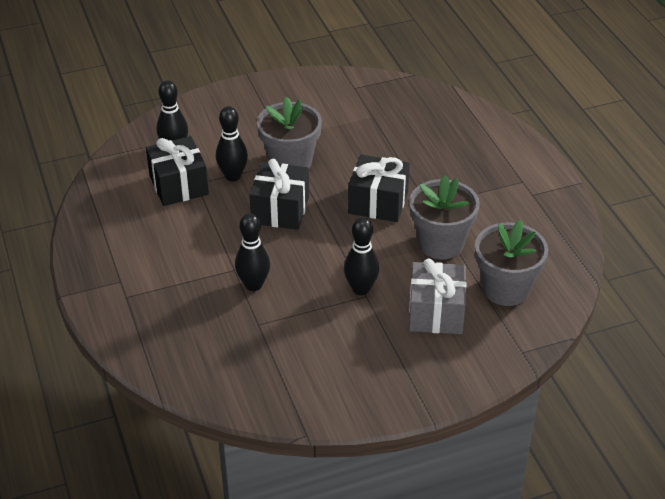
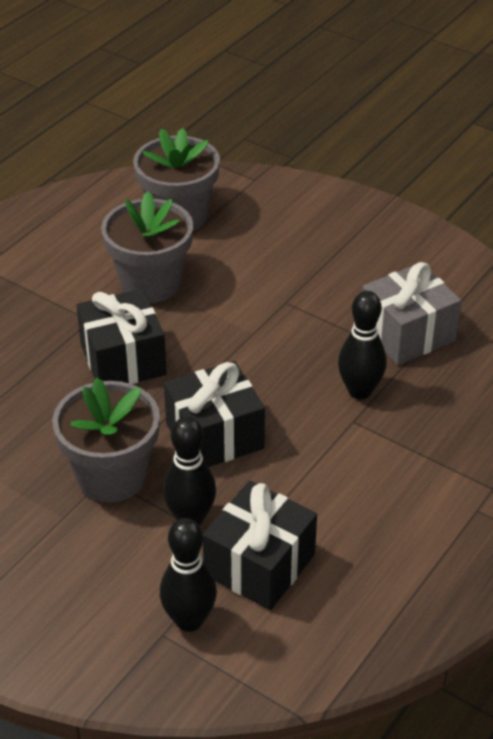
camera: 125 degrees left, 0 degrees up
black bowling pin [344,217,379,295] -> none
grey gift [409,259,466,334] -> grey gift moved to [362,262,461,365]

